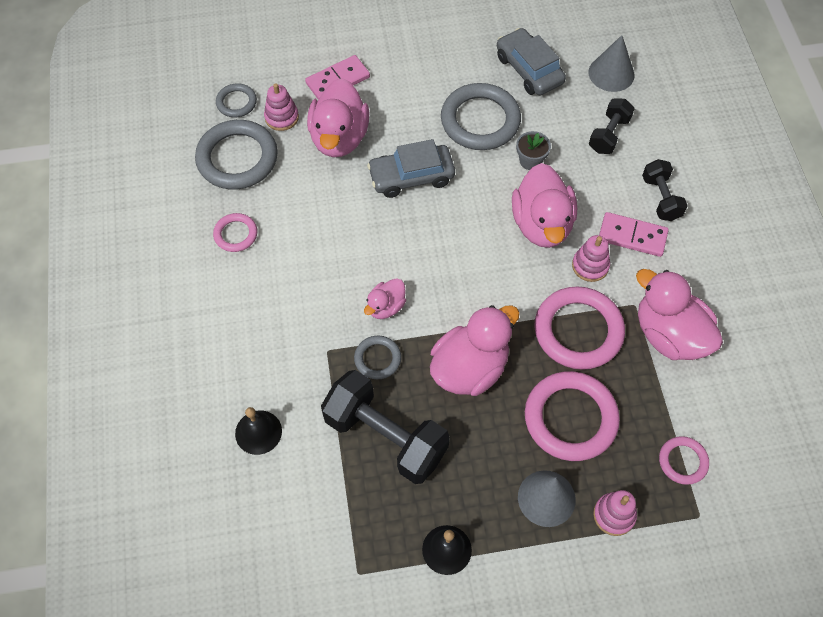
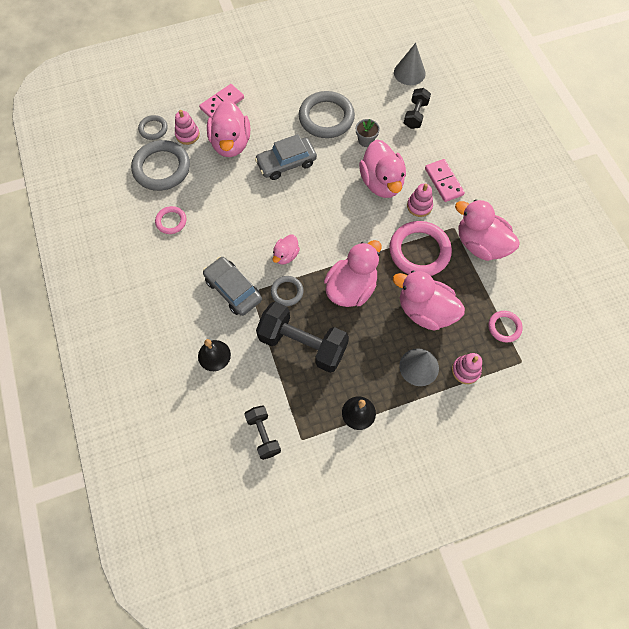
camera: 10 degrees left, 5 degrees up
grey car [497,28,566,95] -> grey car moved to [203,257,262,316]
pink ring [525,371,620,461] -> pink duck [393,271,465,331]
pink domino [599,212,669,257] -> pink domino turned 60 degrees clockwise [425,159,465,202]
black dumbbell [642,159,688,221] -> black dumbbell moved to [244,405,281,460]

